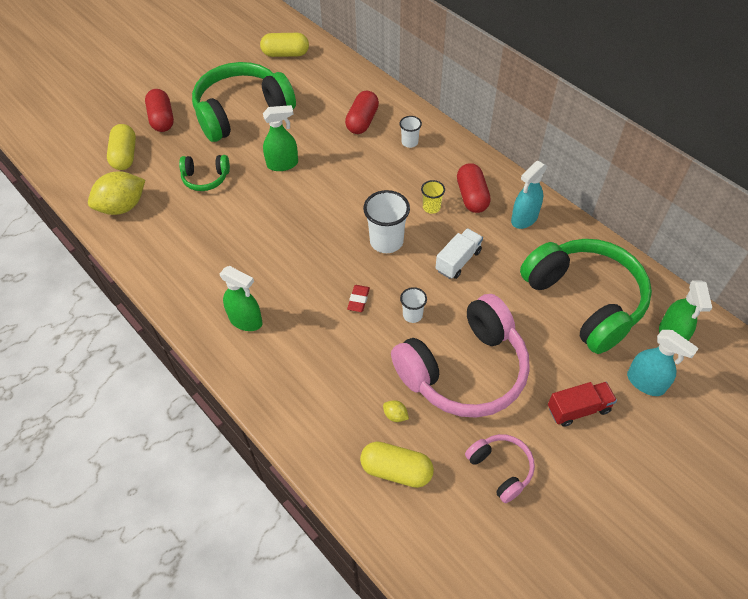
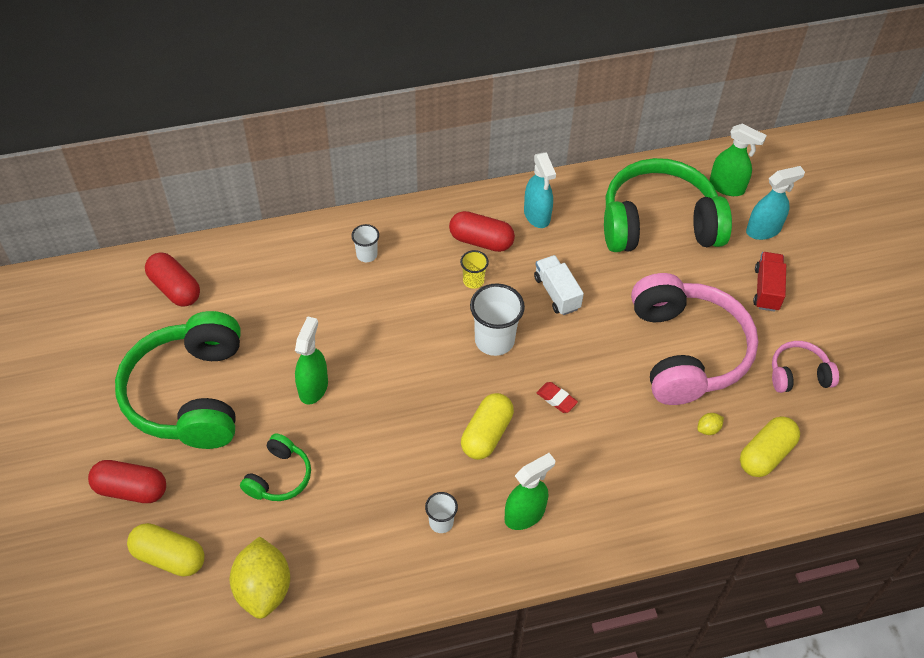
camera: 65 degrees left, 0 degrees up
yellow capsule [260,33,309,57] -> yellow capsule moved to [461,393,514,460]
red capsule [345,91,379,134] -> red capsule moved to [145,252,200,307]
white cup [400,287,427,323] -> white cup moved to [425,492,458,533]

